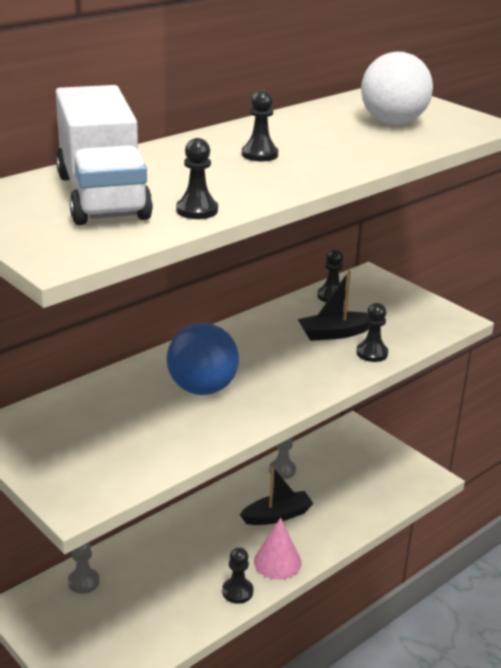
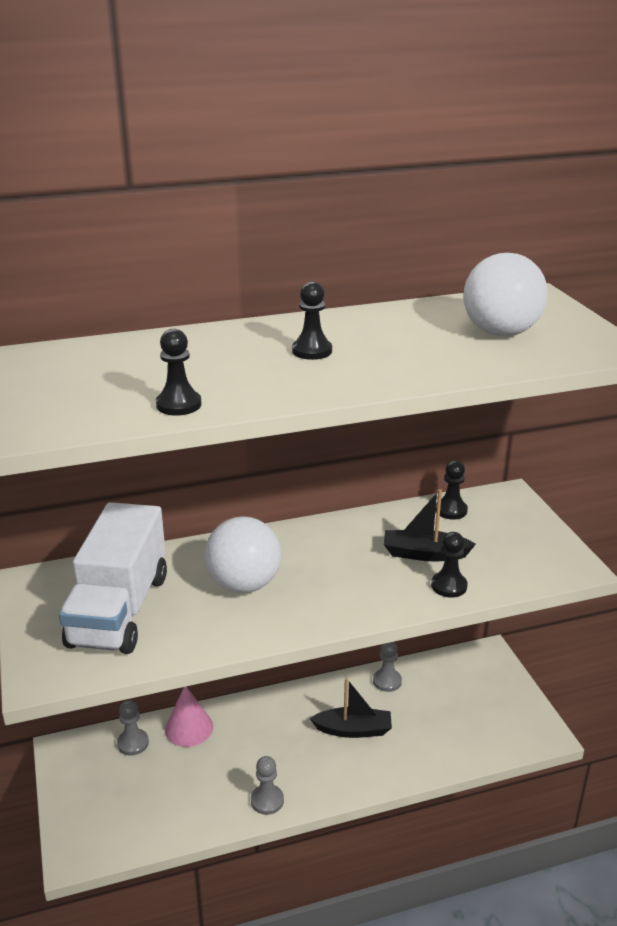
camera: 25 degrees right, 0 degrees up
white truck [56,85,153,225] -> white truck moved to [59,502,167,654]
blue ball [167,323,239,395] -> white ball [204,516,281,593]
black pawn [222,547,254,604] -> grey pawn [251,756,284,815]
pink cone [254,518,302,580] -> pink cone moved to [165,686,213,747]

